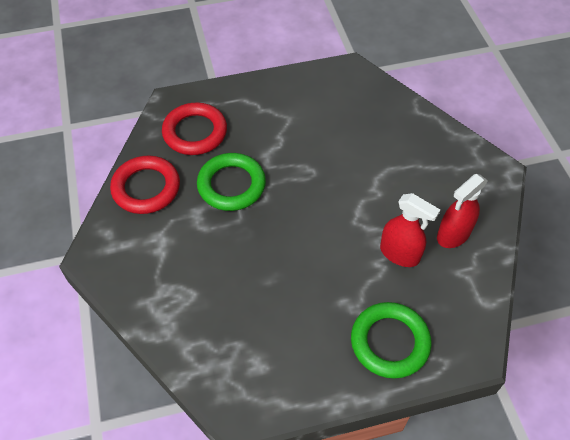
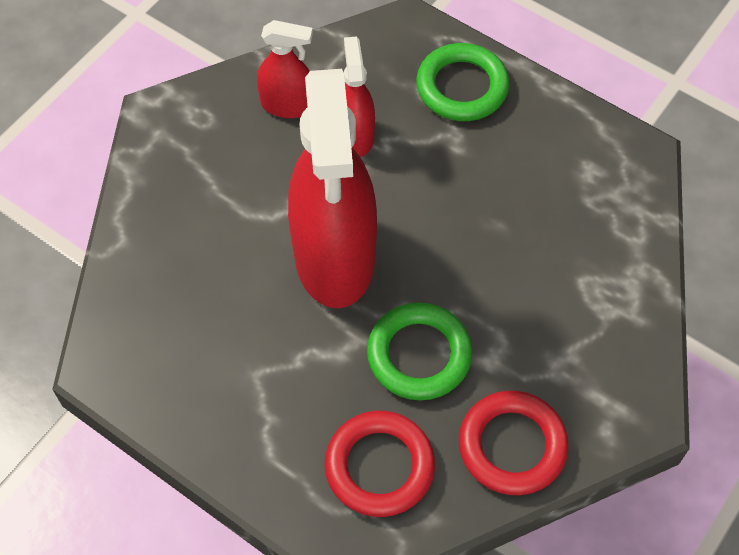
camera: 130 degrees left, 5 degrees up
none -> red spray bottle [288,69,377,308]

